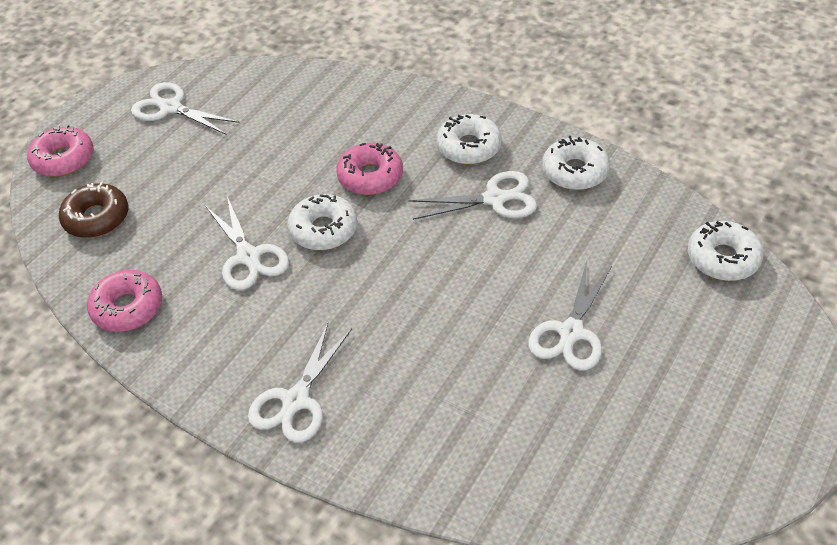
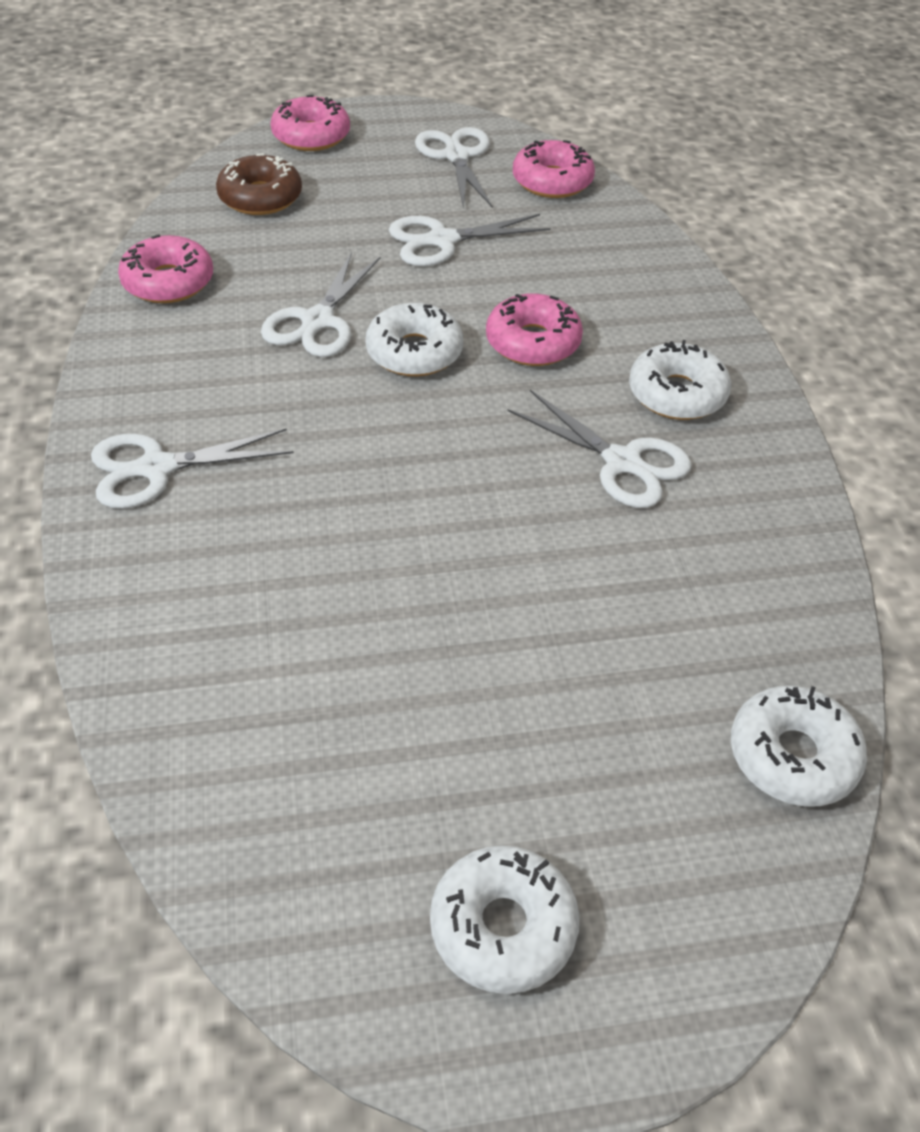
camera: 45 degrees right, 0 degrees up
white scissors [528,261,612,371] -> white scissors moved to [389,214,551,266]
white donut [542,136,610,190] -> white donut moved to [430,845,580,994]
none -> pink donut [513,140,595,198]

